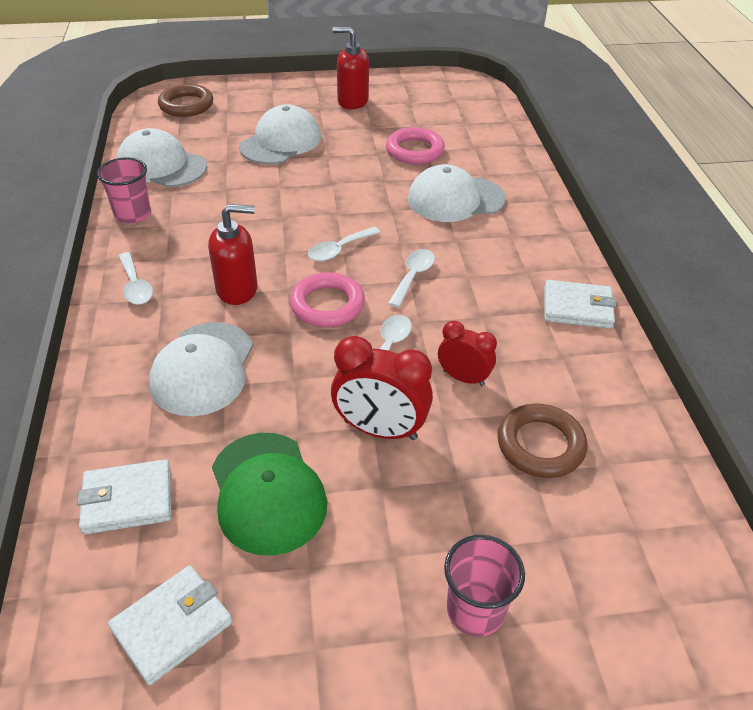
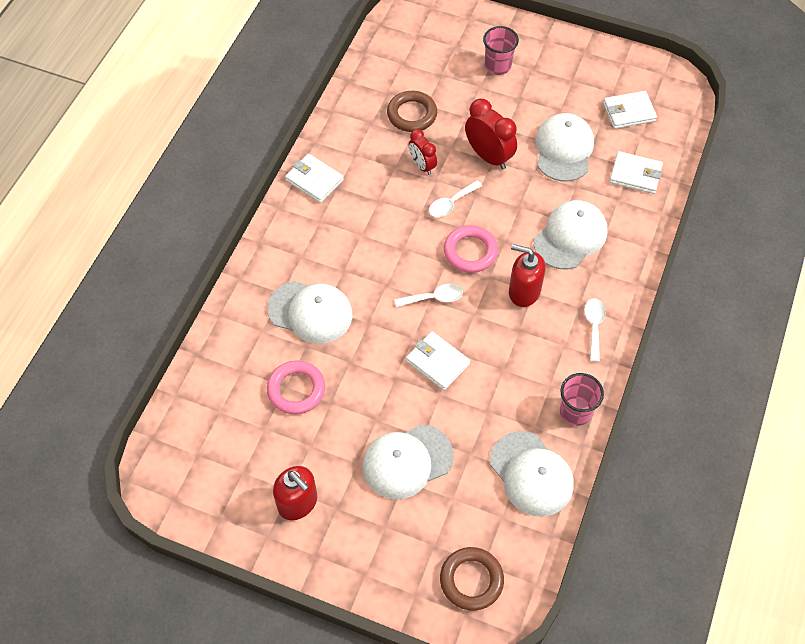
camera: 150 degrees left, 15 degrees up
green cap [212,433,327,556] -> white cap [535,113,594,181]
white spoon [388,249,435,308] -> none
none -> white wallet [406,331,470,390]

